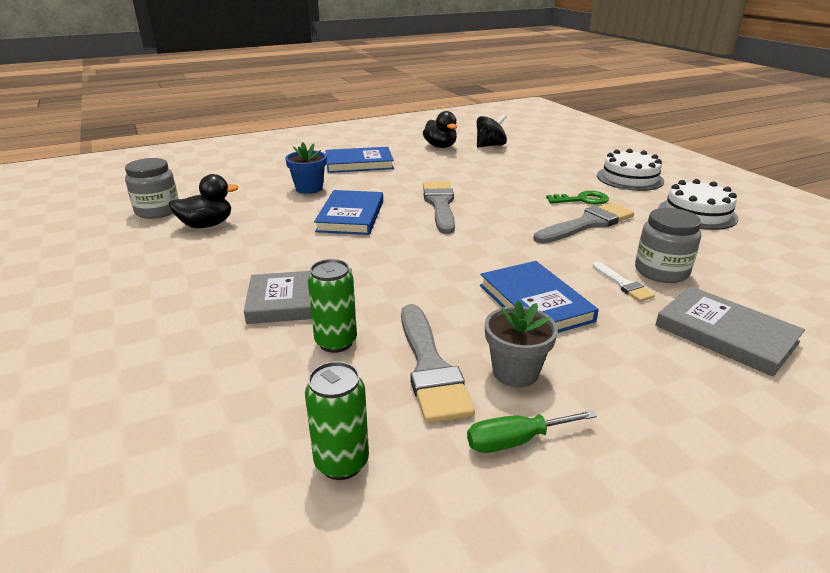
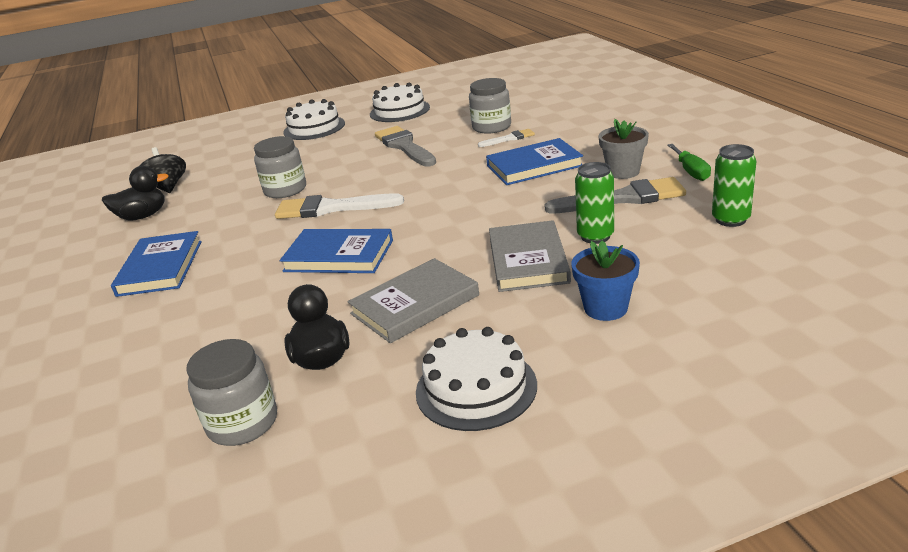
camera: 80 degrees left, 0 degrees up
blue flower pot [285,142,327,194] -> blue flower pot moved to [572,241,640,321]
grey brush [423,182,455,234] -> white brush [275,193,404,219]
green key [546,191,609,205] -> none
grey book [655,286,805,377] -> grey book moved to [348,258,479,343]
none -> grey jar [254,136,306,198]
none -> white cake [416,327,537,431]

